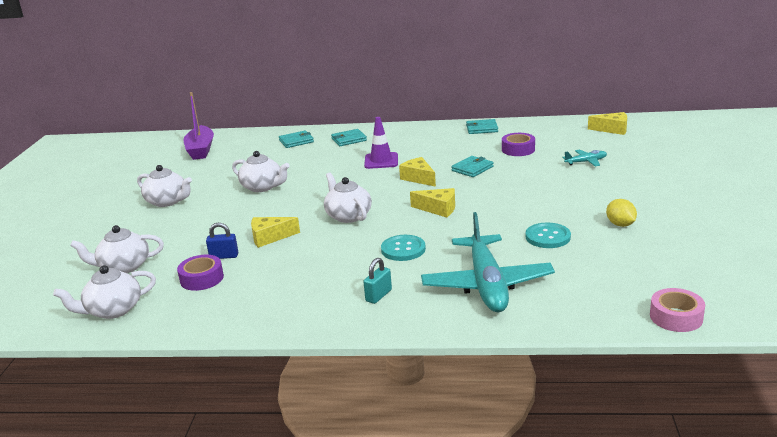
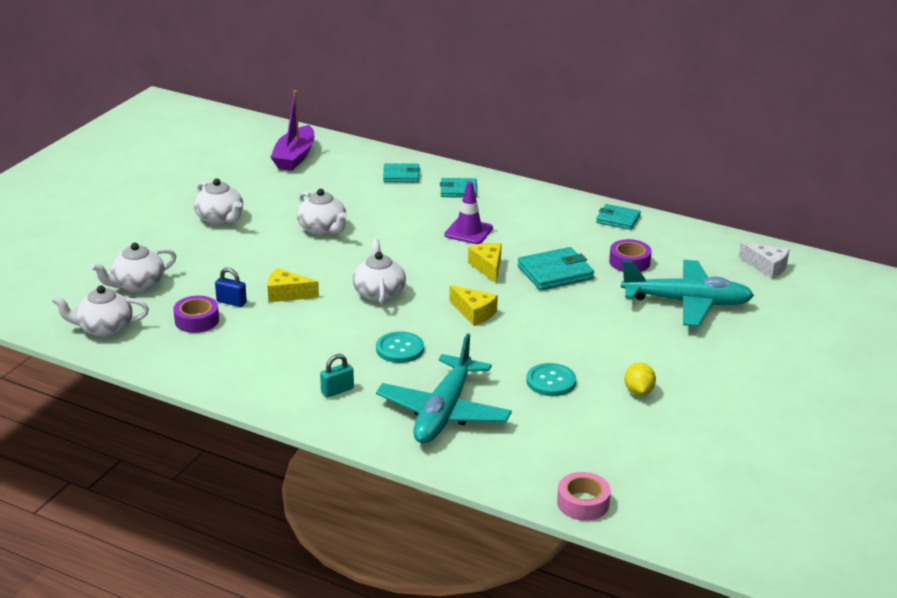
camera: 20 degrees right, 5 degrees up
white teapot [70,225,164,273] -> white teapot turned 45 degrees counterclockwise [91,243,176,292]
turquoise wallet [451,156,494,177] -> turquoise wallet [518,247,594,290], size x1.53
turquoise plane [562,149,607,166] -> turquoise plane [621,260,754,327], size x2.30
yellow cheese [588,112,627,135] -> white cheese [739,242,790,279]

